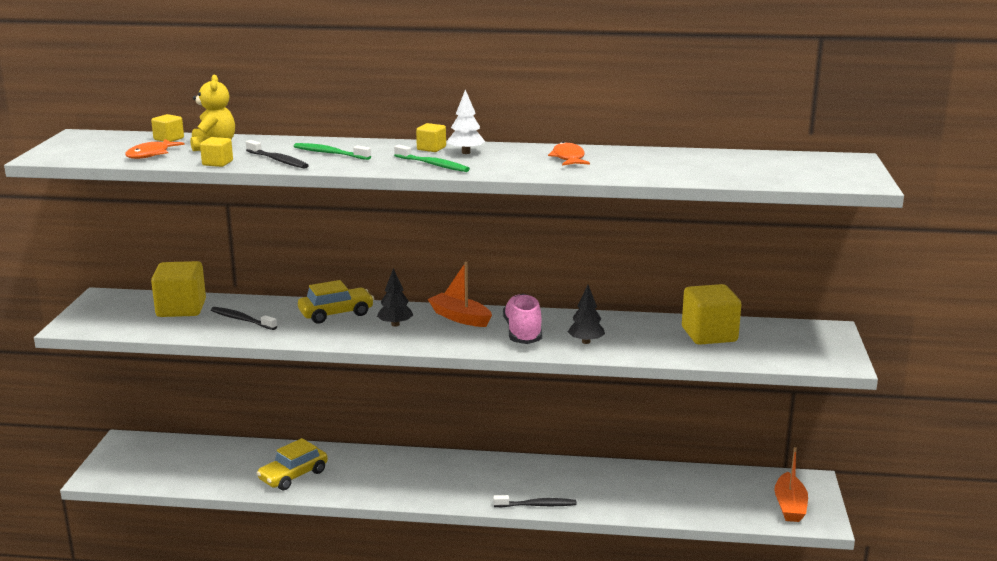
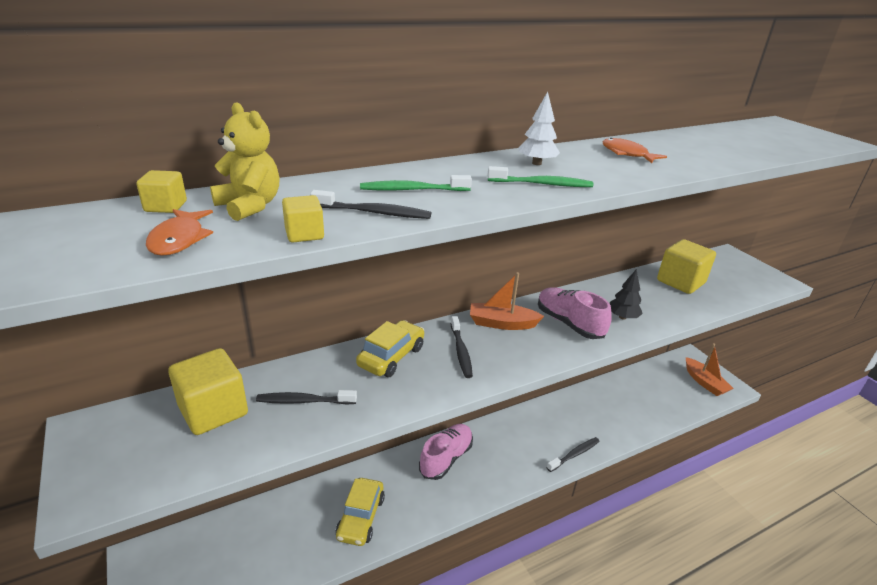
camera: 35 degrees left, 10 degrees up
black tree [377,268,413,327] -> black toothbrush [451,316,473,378]
yellow cube [416,123,446,152] -> none
none -> pink shoe [419,424,473,480]

